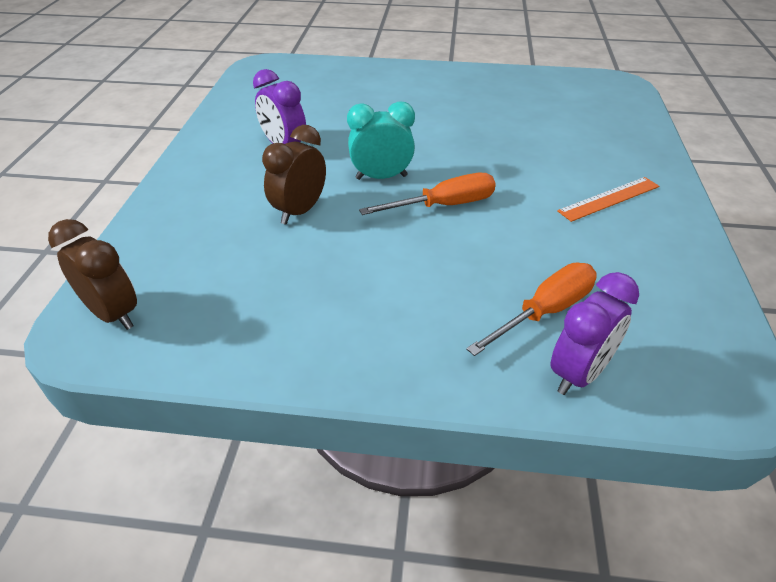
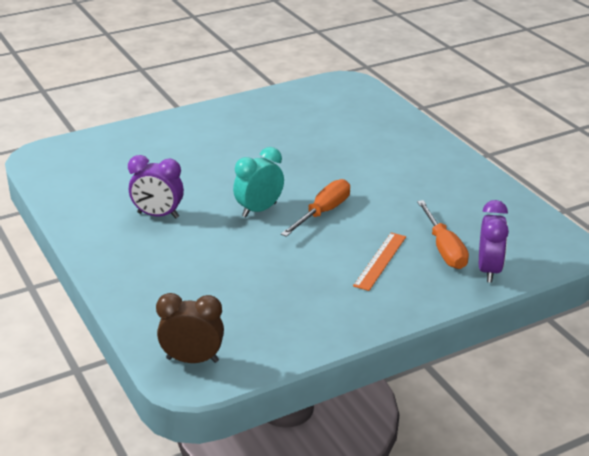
camera: 35 degrees left, 10 degrees down
brown clock [262,125,326,224] -> none
orange screwdriver [466,263,597,356] -> orange screwdriver turned 150 degrees clockwise [417,200,469,269]
orange ruler [557,177,659,222] -> orange ruler moved to [353,232,406,291]

